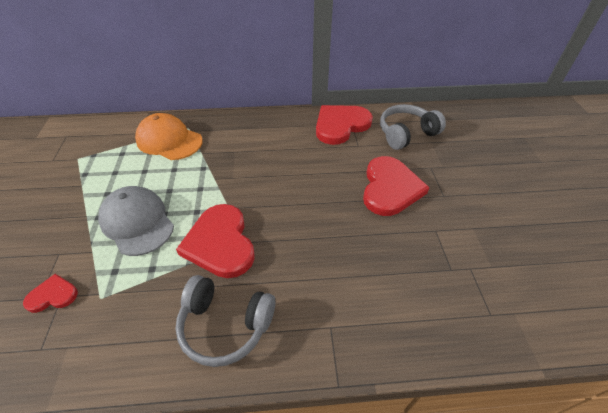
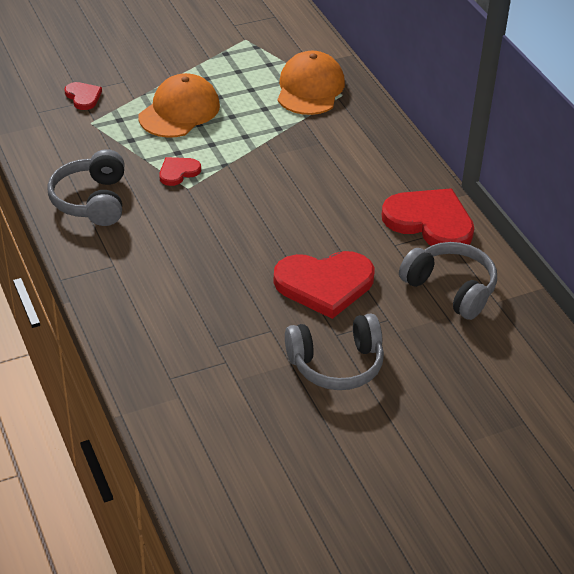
camera: 70 degrees right, 5 degrees down
grey cap [98,186,174,256] -> orange cap [138,73,220,138]
red heart [176,204,255,278] -> red heart [159,157,201,186], size x0.49
none -> grey headphones [285,313,384,390]

